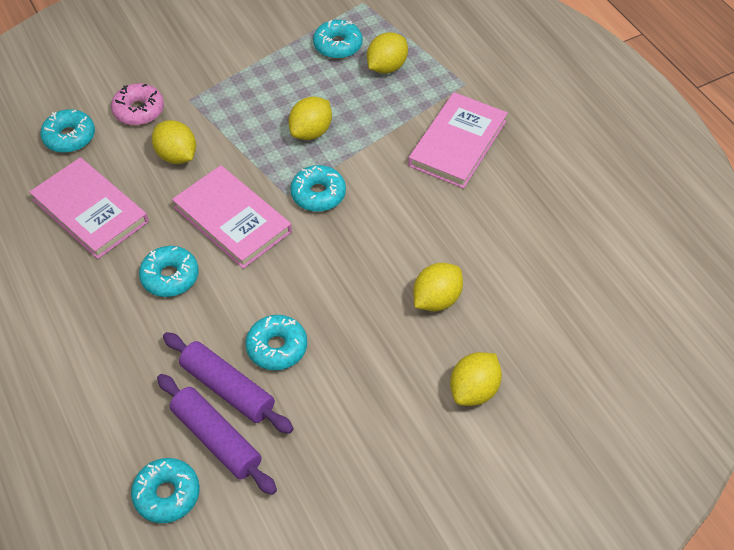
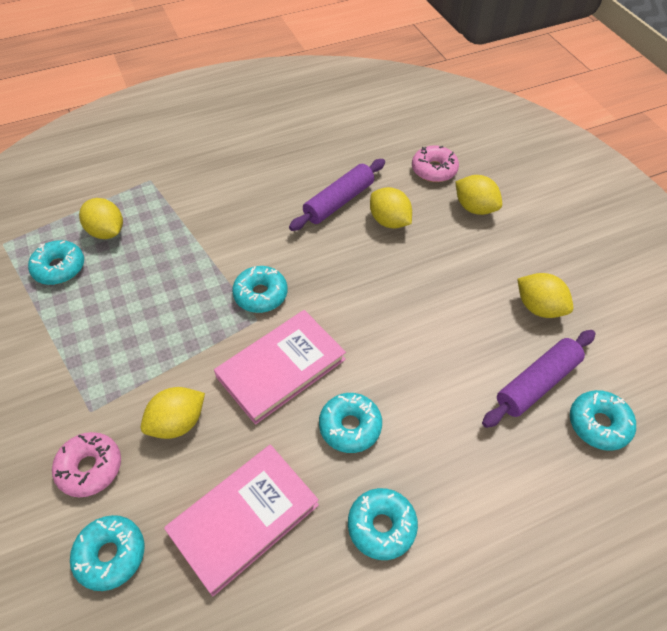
camera: 85 degrees left, 0 degrees up
purple rolling pin [163,332,294,434] -> purple rolling pin moved to [289,159,385,231]
turquoise donut [246,315,307,370] -> turquoise donut moved to [348,488,418,560]
yellow lemon [288,97,332,140] -> yellow lemon moved to [517,273,573,318]
pink book [408,92,508,189] -> none
none -> pink donut [412,145,459,182]

